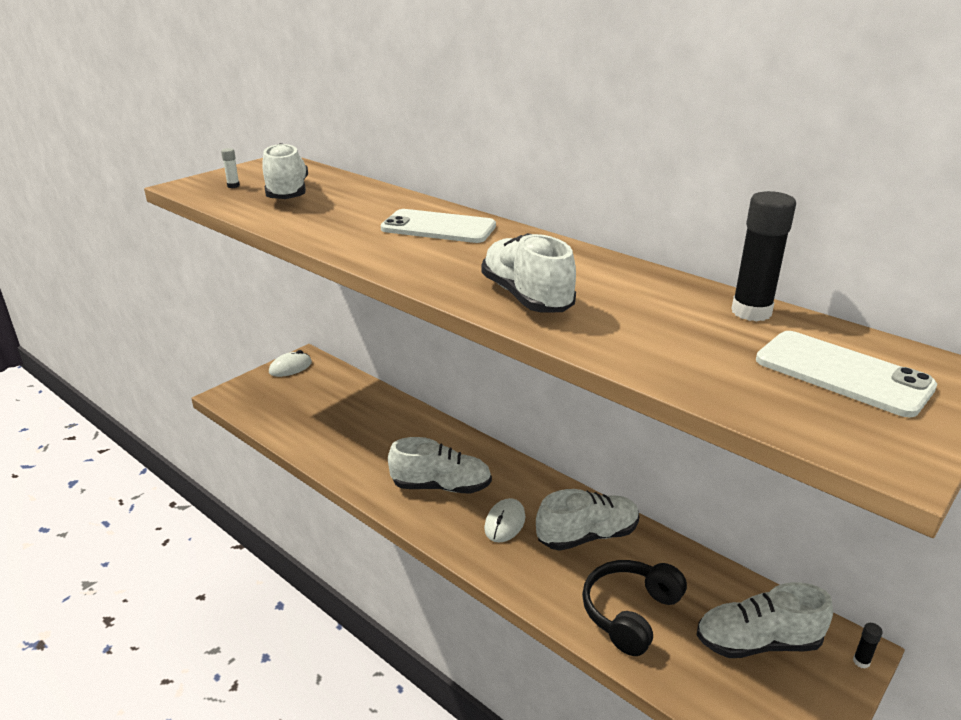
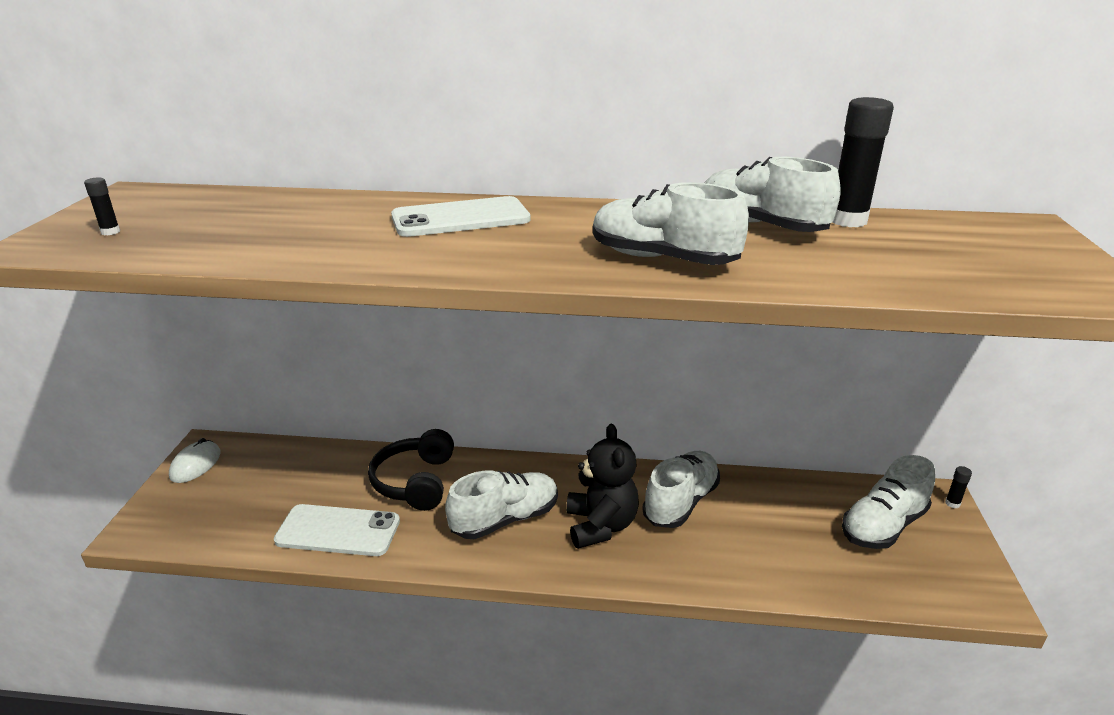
camera: 35 degrees left, 0 degrees up
white glue stick [221,148,240,188] -> black glue stick [84,178,120,235]
white shoe [262,143,308,199] -> white shoe moved to [705,156,840,232]
white mouse [484,498,525,543] -> black teddy bear [566,424,639,549]
black headphones [582,560,687,656] -> black headphones moved to [368,429,454,511]
white phone [756,331,937,417] -> white phone moved to [274,504,400,556]

